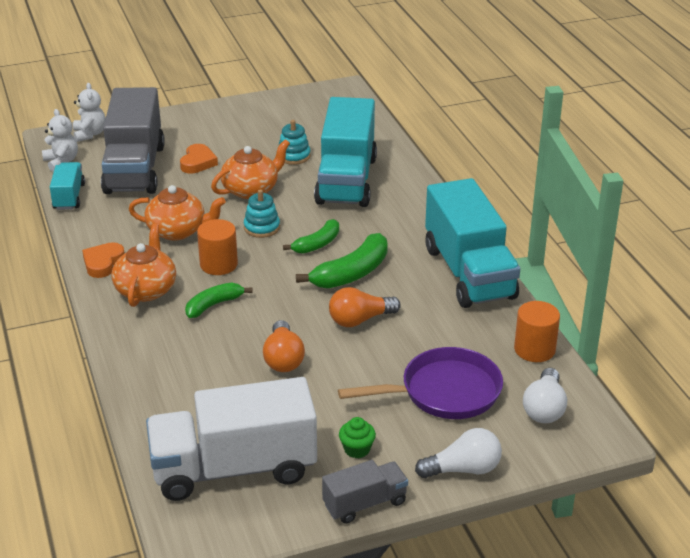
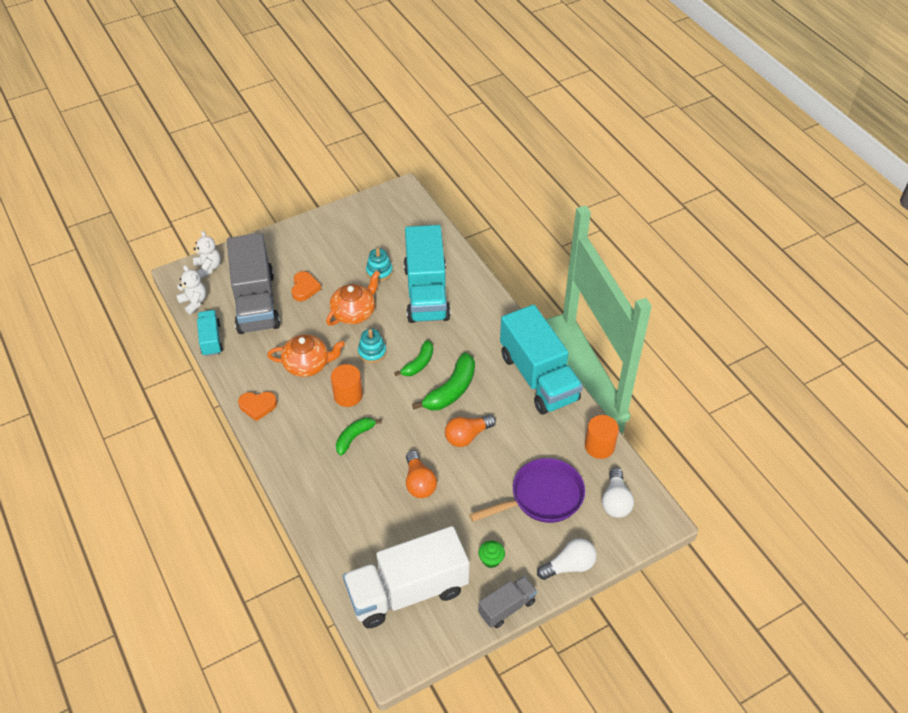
camera: 10 degrees left, 15 degrees up
orange heart [82,242,125,278] -> orange heart turned 105 degrees counterclockwise [238,392,277,421]
orange teapot [112,223,176,307] -> none

